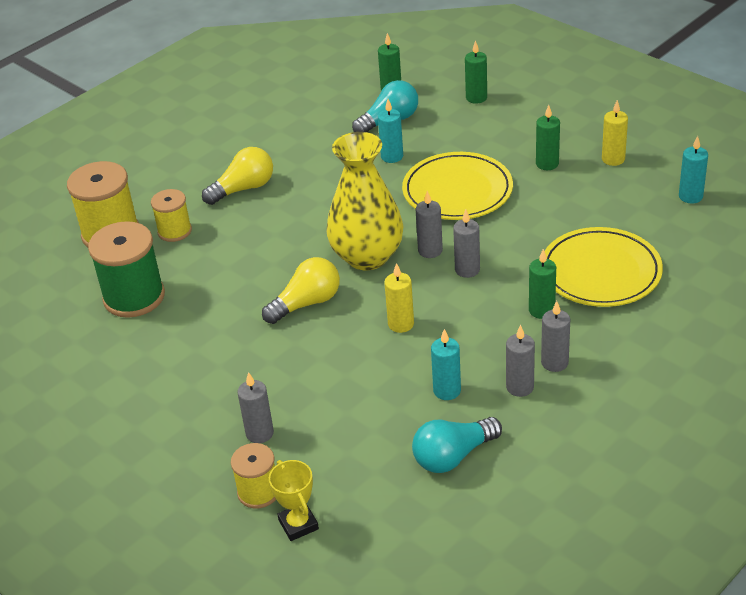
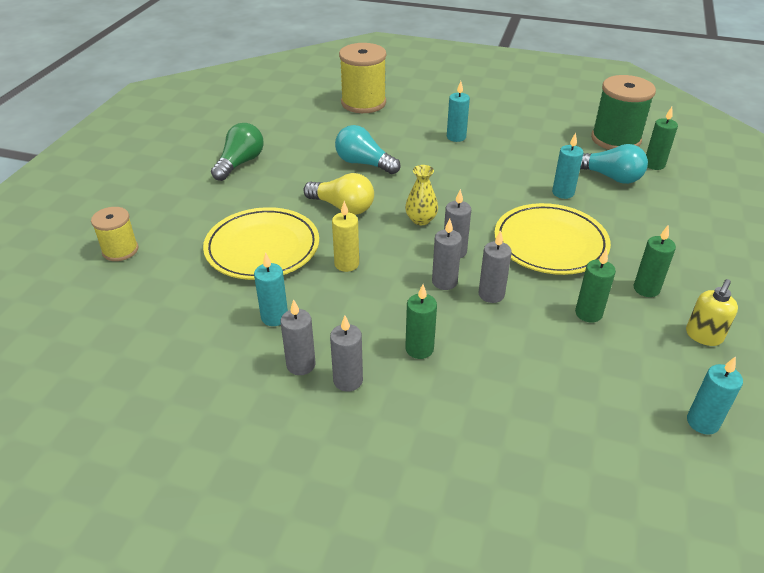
camera: 60 degrees right, 0 degrees up
green spool [88,221,165,318] -> green spool moved to [591,75,656,150]
yellow spool [151,189,192,242] -> none
yellow light bulb [202,147,273,205] -> turquoise candle [447,81,470,142]
grey candle [237,372,274,443] -> grey candle moved to [479,230,512,303]
yellow trophy [269,460,319,541] -> none
yellow vase [326,132,403,270] -> yellow vase [405,165,438,225], size x0.46
turquoise light bulb [412,417,502,473] -> turquoise light bulb moved to [335,125,400,174]
green candle [465,40,487,104] -> green candle moved to [575,249,616,323]
yellow plate [545,227,663,307] -> yellow plate moved to [203,207,319,280]
yellow candle [602,100,628,166] -> yellow soap dispenser [686,279,738,346]
none -> green light bulb [211,123,264,181]

